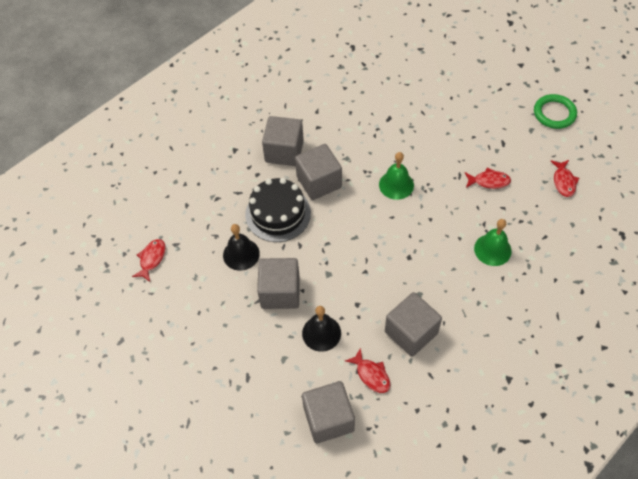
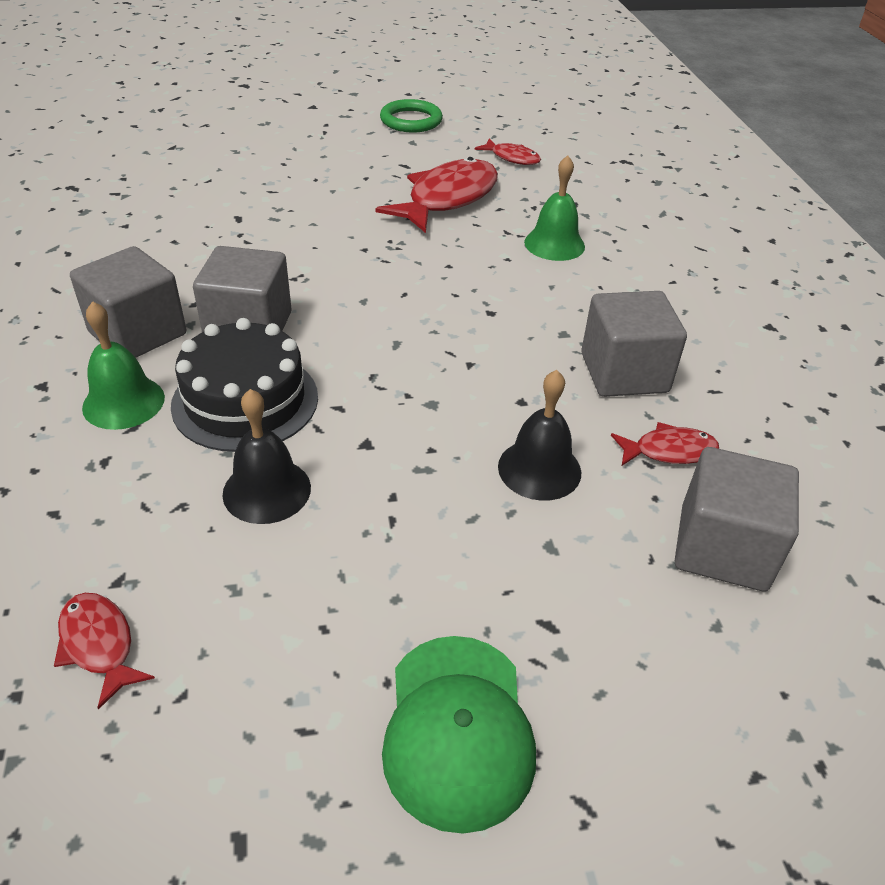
camera: 60 degrees left, 15 degrees down
grey cube [257,258,300,309] -> none
green bell [379,152,414,200] -> green bell moved to [82,301,165,430]
red fish [465,168,511,189] -> red fish [376,157,498,233], size x1.99
none -> green cap [382,636,536,834]

